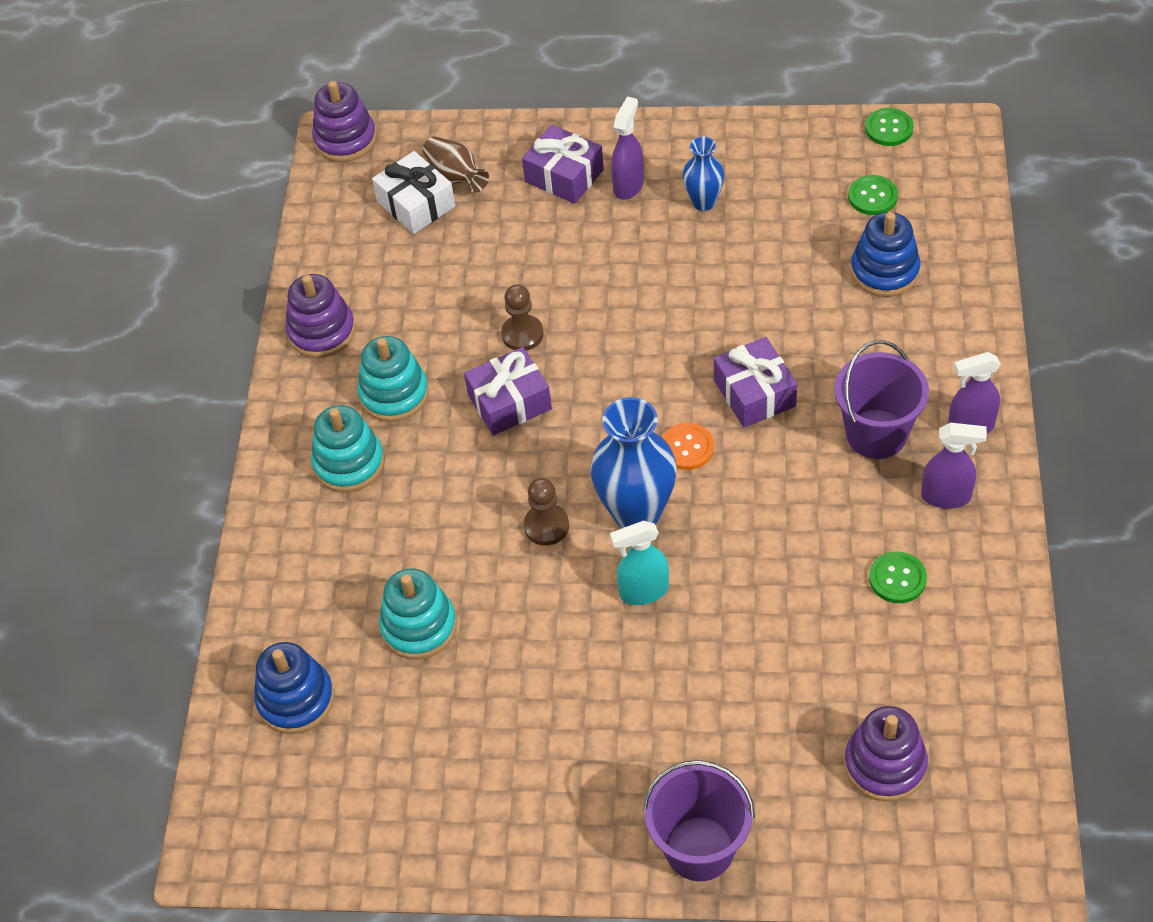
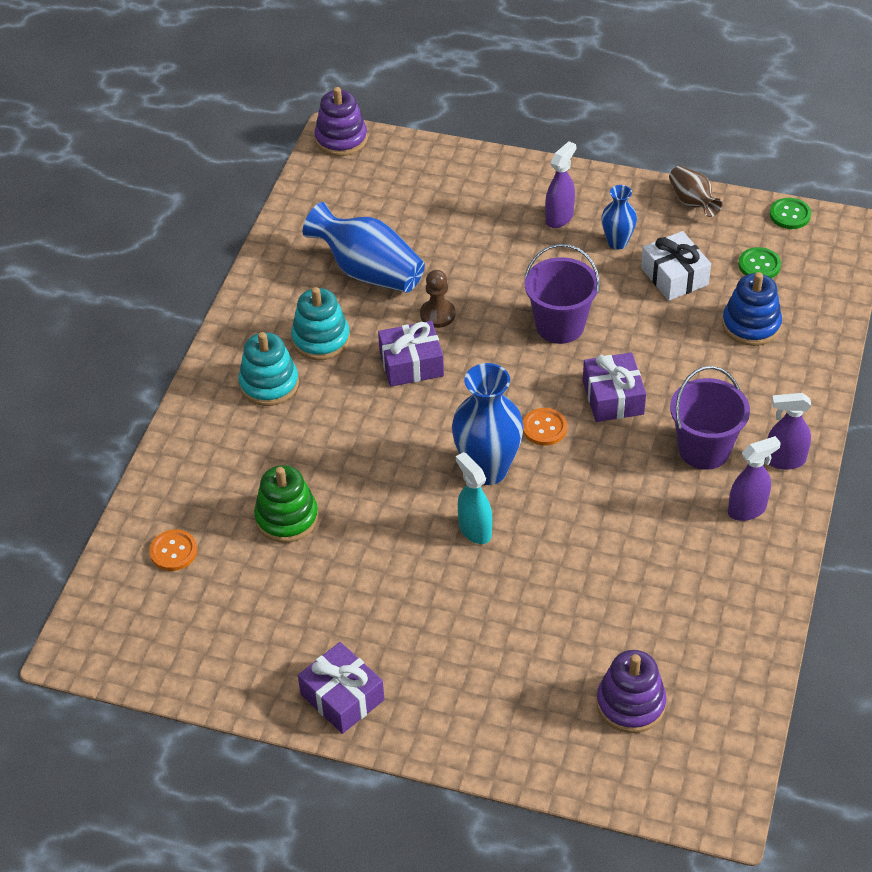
camera: 10 degrees right, 5 degrees down
blue stacking toy [254,642,334,734] -> orange button [149,530,197,571]
purple stacking toy [286,274,355,358] -> none
white gift [372,151,456,234] -> white gift moved to [641,231,711,301]
turquoise stacking toy [379,568,457,659] -> green stacking toy [254,465,318,543]
brown vase [423,136,489,193] -> brown vase moved to [669,166,723,217]
purple gift [522,125,604,204] -> purple gift moved to [298,642,385,734]
brown pawn [524,478,569,546] -> none
turquoise spray bottle [610,521,669,605] -> turquoise spray bottle turned 60 degrees clockwise [456,452,492,544]
purple bucket [643,760,755,881] -> purple bucket moved to [525,244,600,344]
green button [869,551,927,603] -> none
purple spray bottle [921,423,987,509] -> purple spray bottle turned 45 degrees counterclockwise [728,436,781,521]
none -> blue vase [303,202,425,293]

